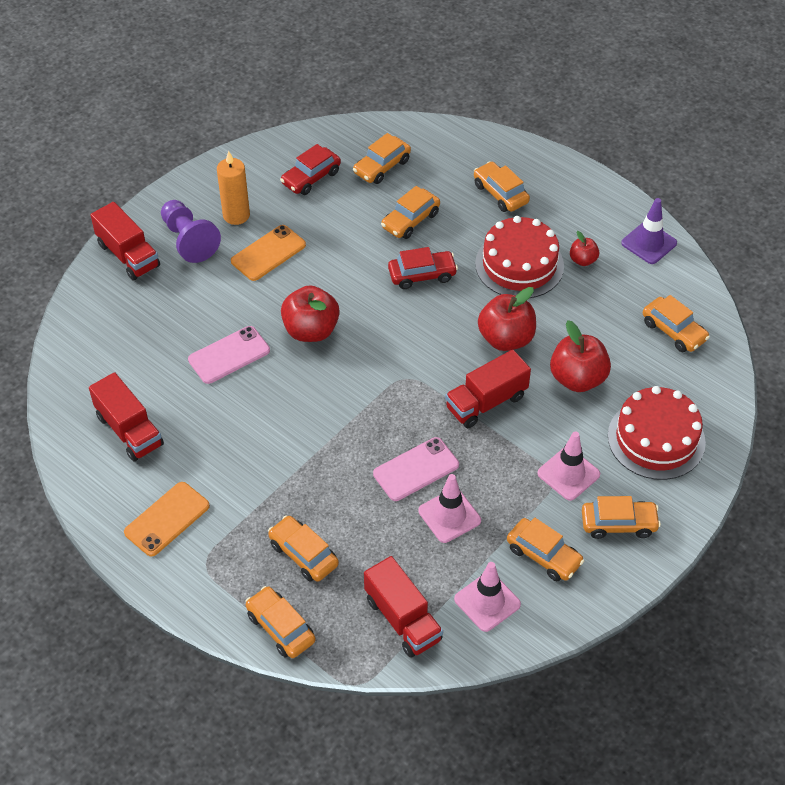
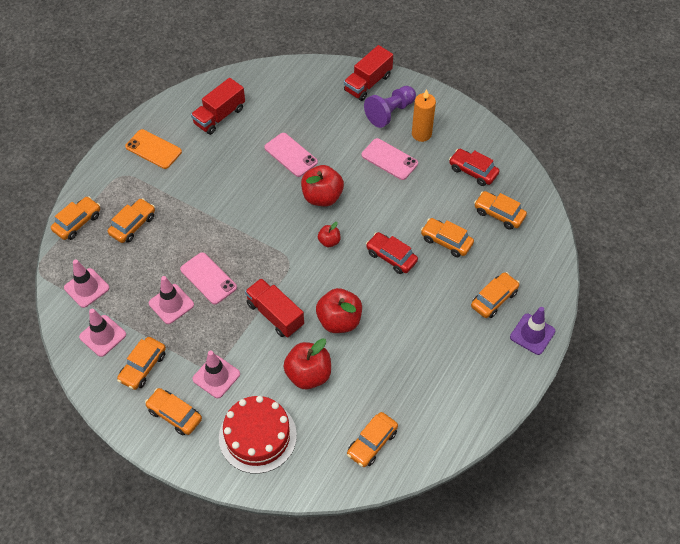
camera: 80 degrees right, 5 degrees up
orange phone [231,225,306,281] -> pink phone [361,138,418,180]
red truck [364,556,443,658] -> pink traffic cone [64,259,109,308]
red car [388,247,458,289] -> red car turned 150 degrees clockwise [366,232,418,274]
red cake [475,216,564,298] -> none
red apple [570,231,599,266] -> red apple moved to [318,222,341,247]
orange car [582,496,661,539] -> orange car turned 135 degrees clockwise [145,388,202,435]
purple traffic cone [621,198,677,264] -> purple traffic cone moved to [510,307,555,355]

